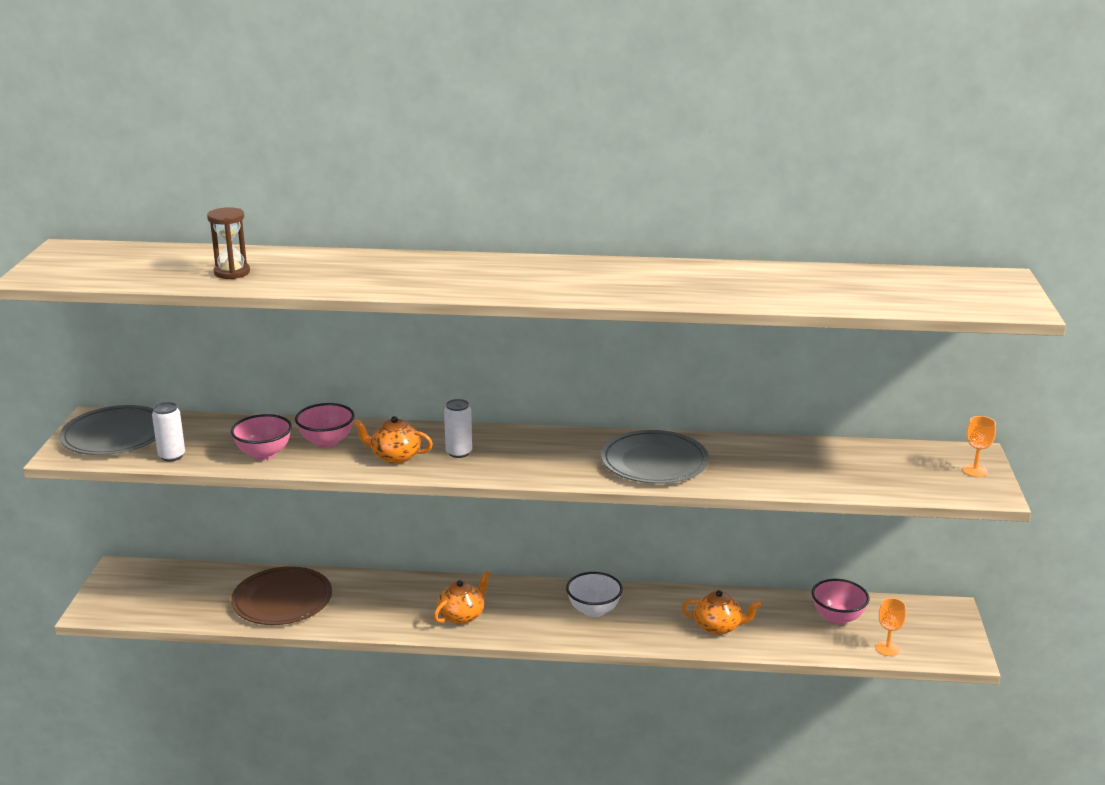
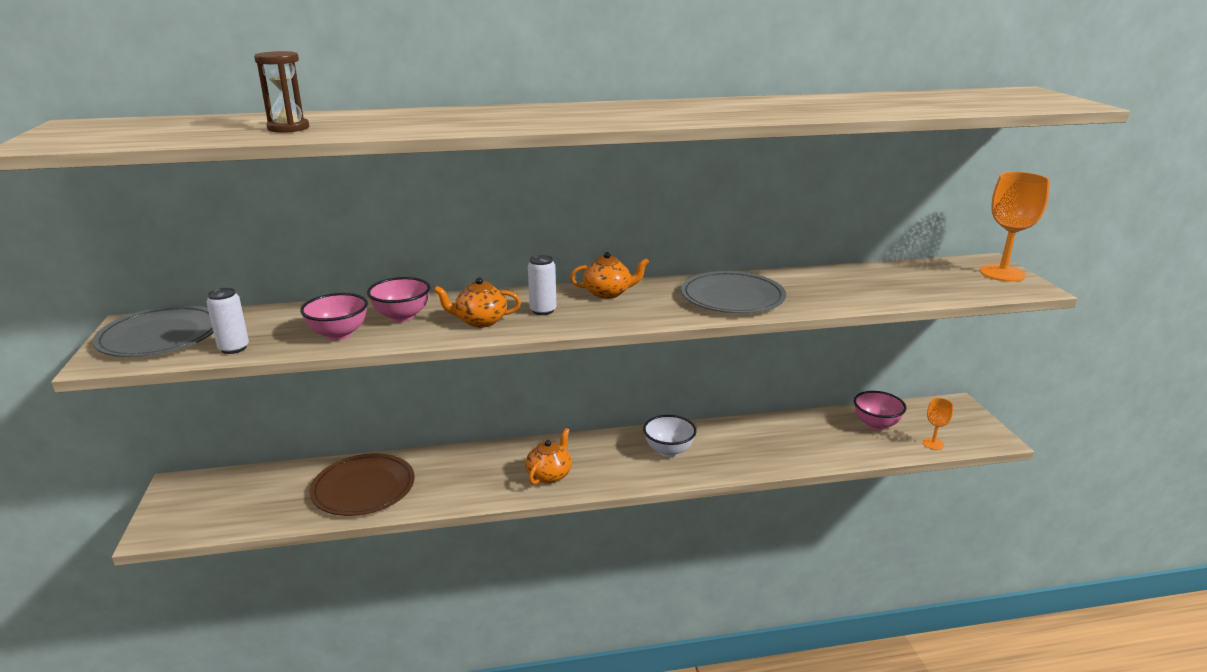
camera: 15 degrees left, 0 degrees up
orange teapot [681,590,761,635] -> orange teapot moved to [570,252,649,299]
orange goblet [963,416,996,477] -> orange goblet [980,172,1050,282], size x1.97

